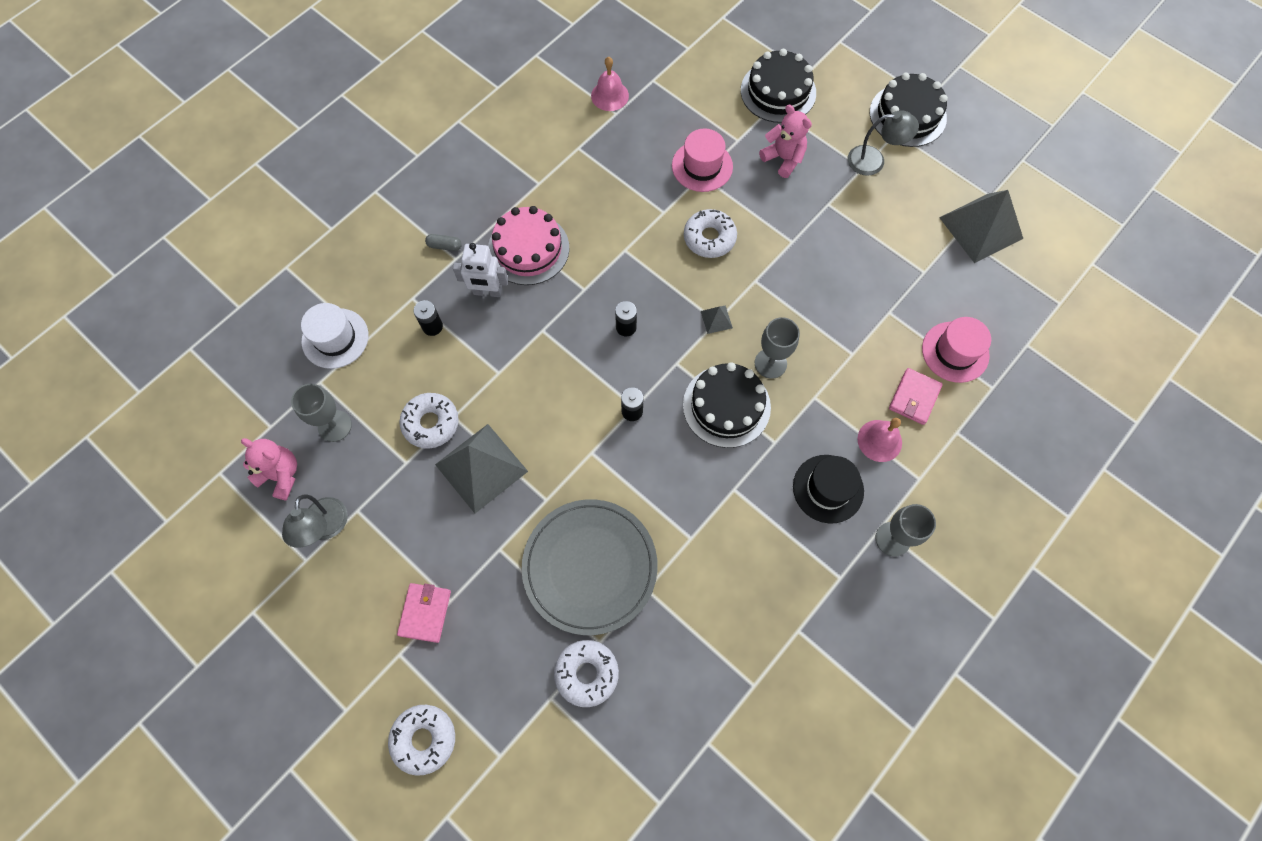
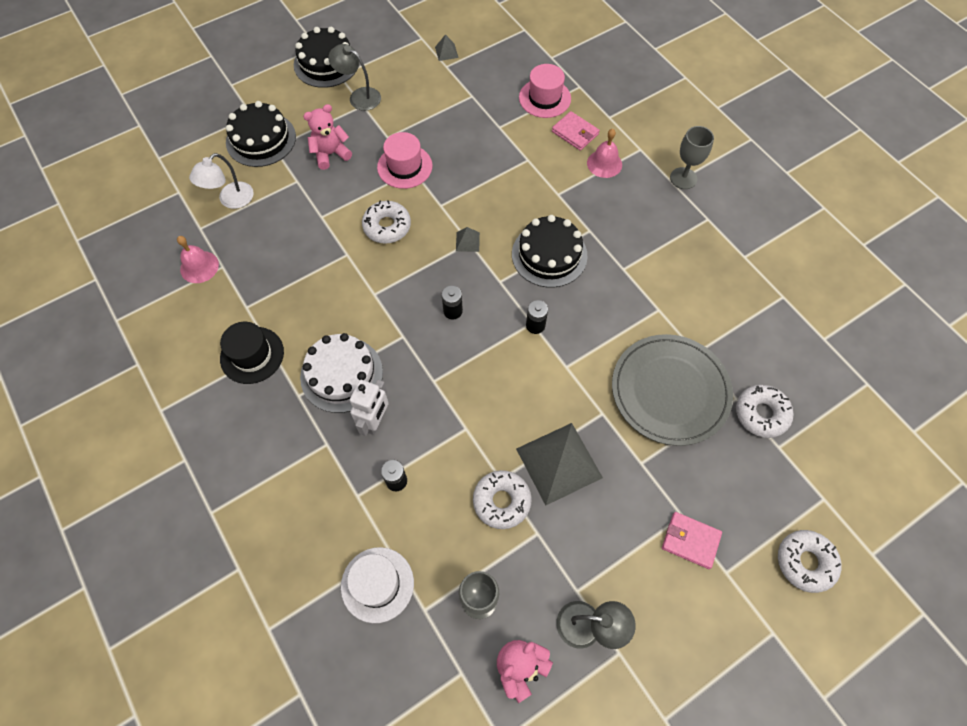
camera: 75 degrees left, 5 degrees down
grey capsule [425,234,462,251] -> none
pink cake [488,206,569,285] -> white cake [300,333,383,413]
pink hat [672,129,733,192] -> pink hat moved to [377,132,432,189]
grey goblet [755,317,800,379] -> none
black hat [793,455,864,524] -> black hat moved to [220,322,284,384]
grey lamp [848,110,919,176] -> grey lamp turned 75 degrees counterclockwise [328,44,381,111]
grey pyramid [939,190,1023,263] -> grey pyramid [435,34,459,61], size x0.42
none -> white lamp [189,153,254,209]

